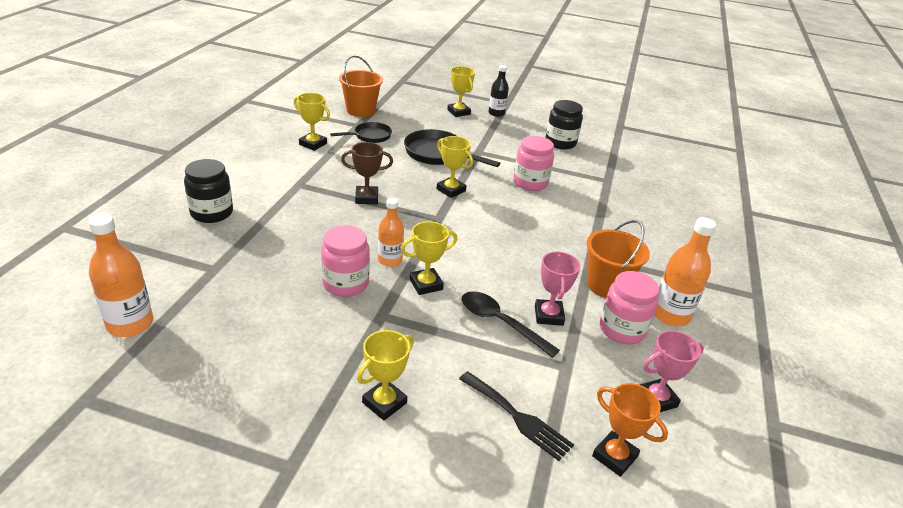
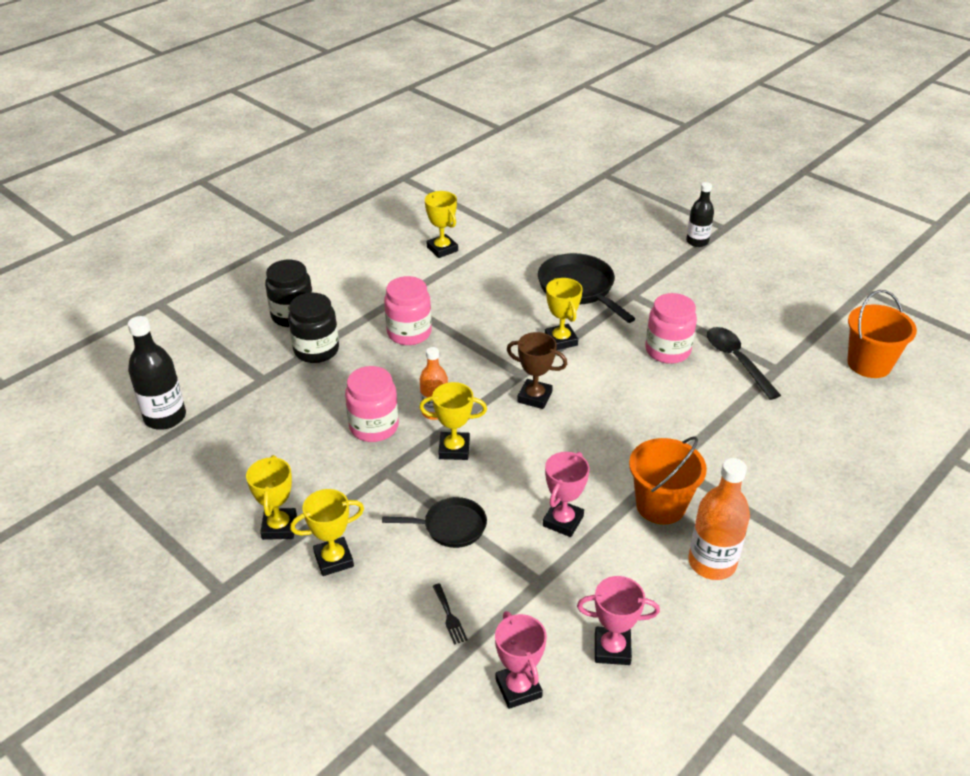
camera: 30 degrees right, 5 degrees up
orange bottle [88,213,153,337] -> black bottle [128,316,186,430]
black pan [330,122,392,143] -> black pan moved to [382,497,487,548]
orange bucket [339,55,383,117] -> orange bucket moved to [847,290,917,378]
brown trophy [341,142,393,204] -> brown trophy moved to [506,332,567,409]
yellow trophy [447,66,475,117] -> yellow trophy moved to [246,455,297,540]
black fork [459,371,574,461] -> black fork [433,583,468,645], size x0.52
black spoon [462,291,560,358] -> black spoon moved to [707,327,781,400]
black jar [545,100,583,149] -> black jar moved to [288,293,339,363]
orange trophy [592,383,668,477] -> pink trophy [495,611,547,709]
pink jar [600,271,659,344] -> pink jar moved to [384,276,432,345]

